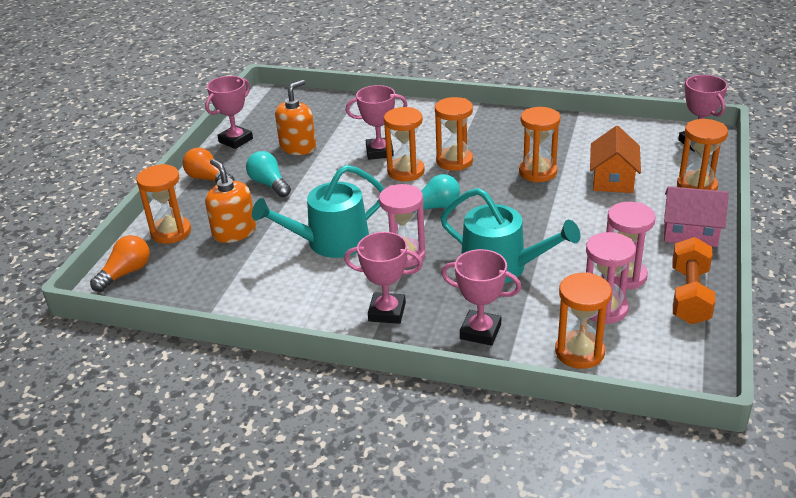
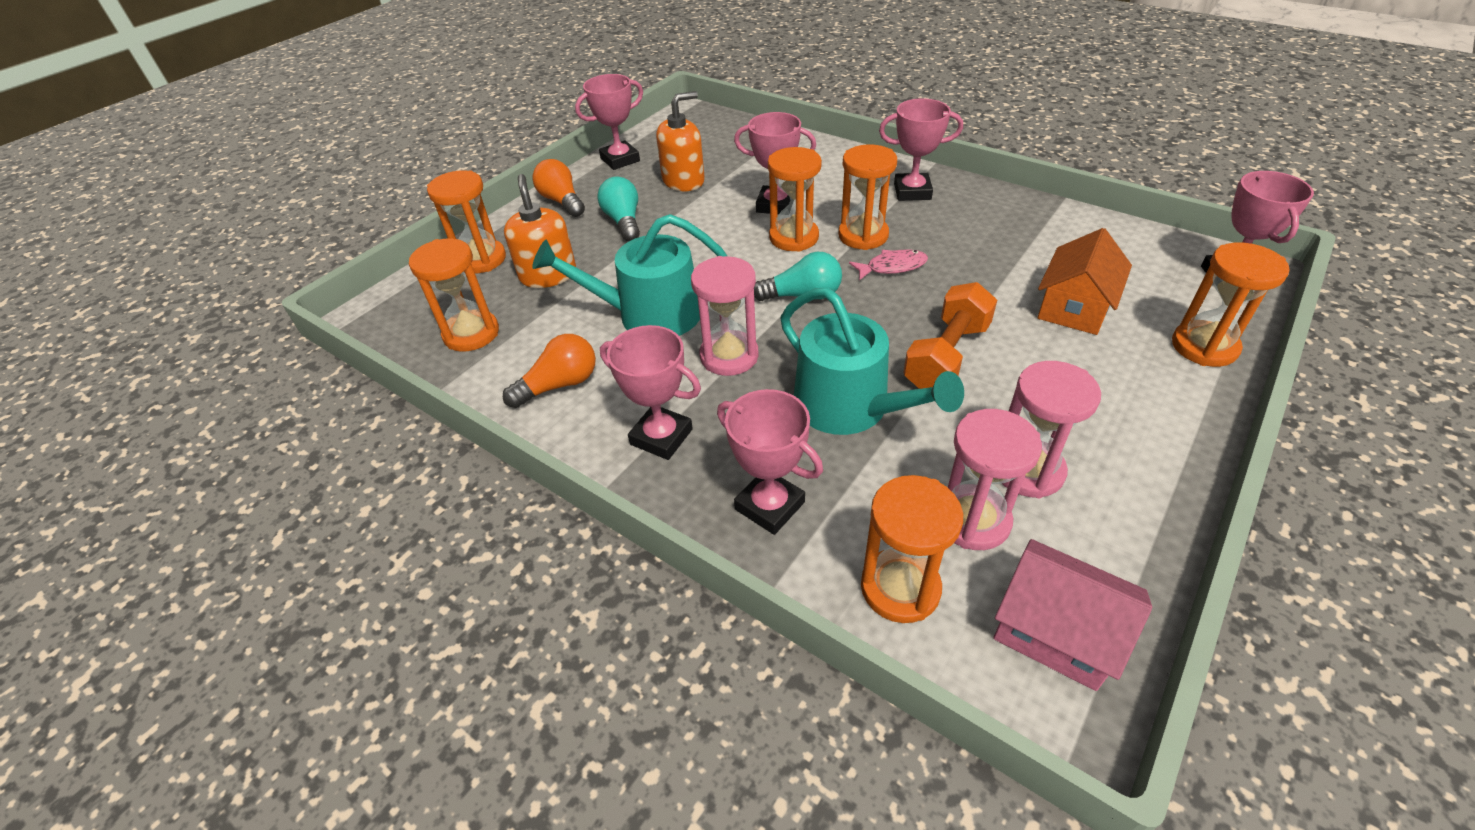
camera: 20 degrees right, 10 degrees up
orange light bulb [90,235,150,292] -> orange light bulb moved to [503,334,596,408]
orange hourglass [519,107,560,182] -> orange hourglass moved to [409,238,499,352]
pink house [664,186,729,247] -> pink house moved to [993,539,1152,691]
orange dumbbell [672,237,715,325] -> orange dumbbell moved to [903,282,997,389]
none -> pink fish [849,250,928,280]
none -> pink trophy [879,98,963,201]

